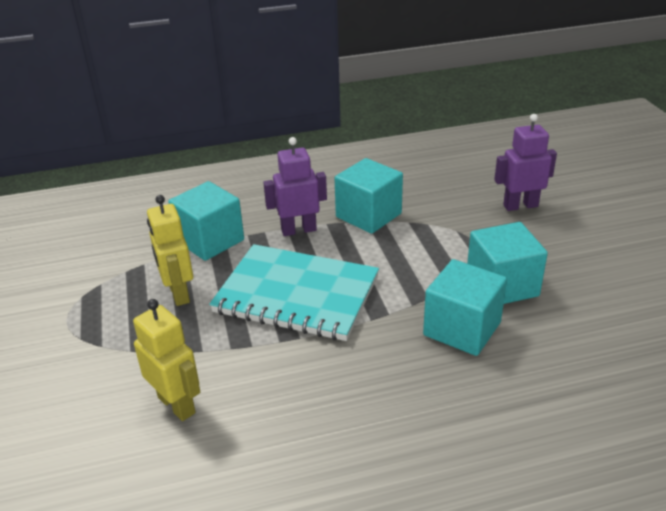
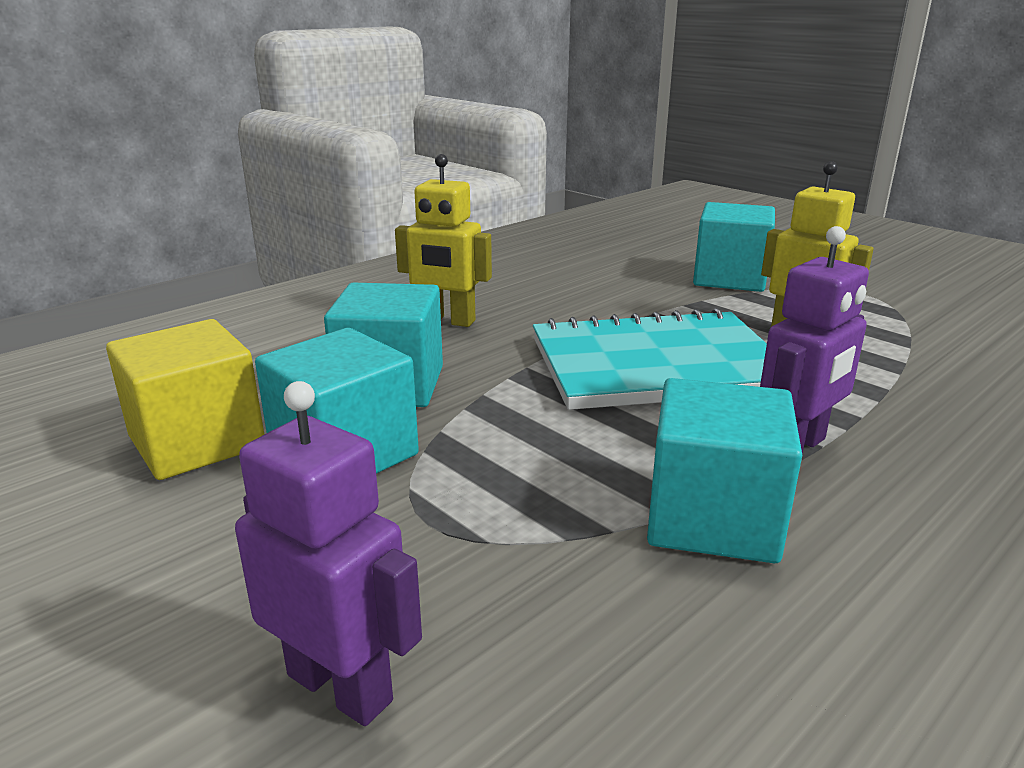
camera: 150 degrees right, 10 degrees down
yellow robot [133,299,200,421] -> yellow robot moved to [395,154,492,327]
turquoise cube [168,181,244,261] -> turquoise cube moved to [693,202,775,292]
purple robot [494,114,557,211] -> purple robot turned 105 degrees counterclockwise [235,381,422,726]
none -> yellow cube [106,319,264,480]

